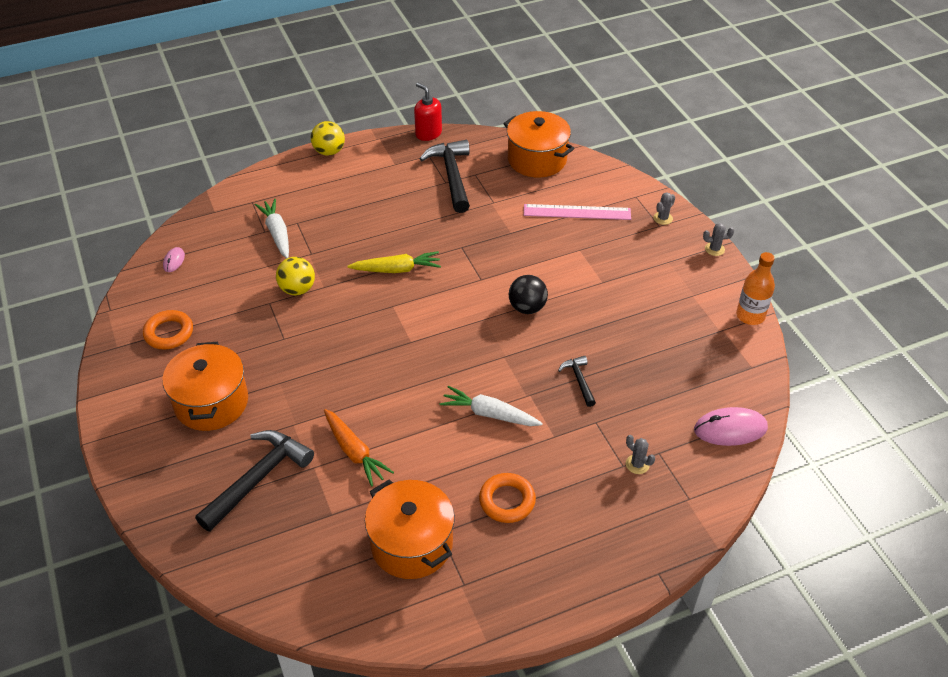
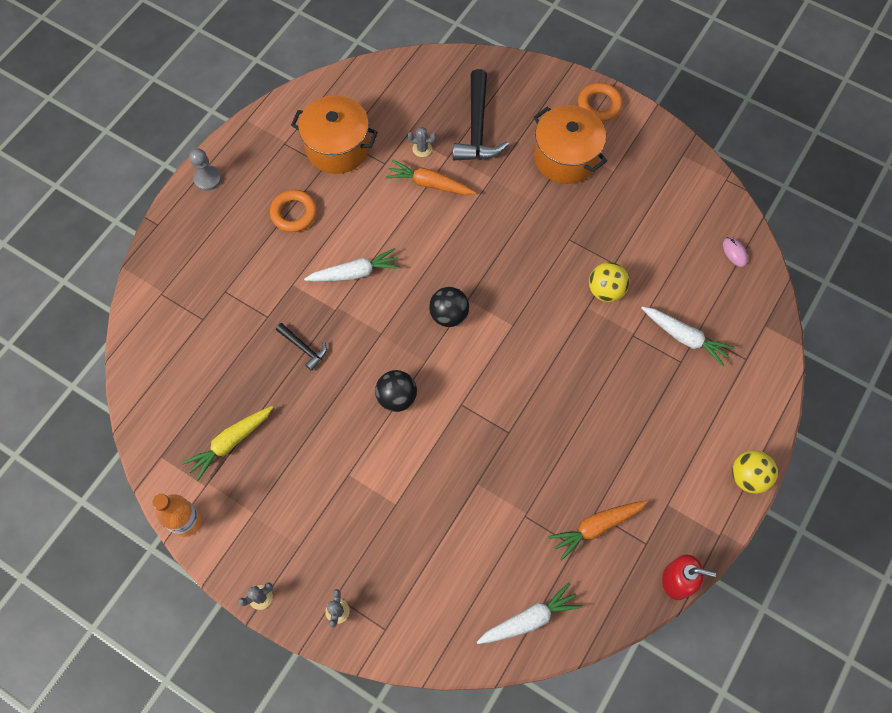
camera: 145 degrees right, 20 degrees up
orange ring [143,310,193,350] -> orange ring moved to [578,83,623,122]
yellow carrot [348,251,441,273] -> yellow carrot moved to [182,406,273,481]
black hammer [419,140,470,213] -> orange carrot [548,500,648,561]
orange pot [503,111,575,178] -> white carrot [477,582,582,644]
pink ruler [524,204,631,220] -> none
grey cactus [626,435,655,474] -> grey cactus moved to [407,127,436,157]
pink mouse [694,407,768,446] -> none
none -> grey pawn [190,148,221,191]
none -> black ball [429,287,469,327]

